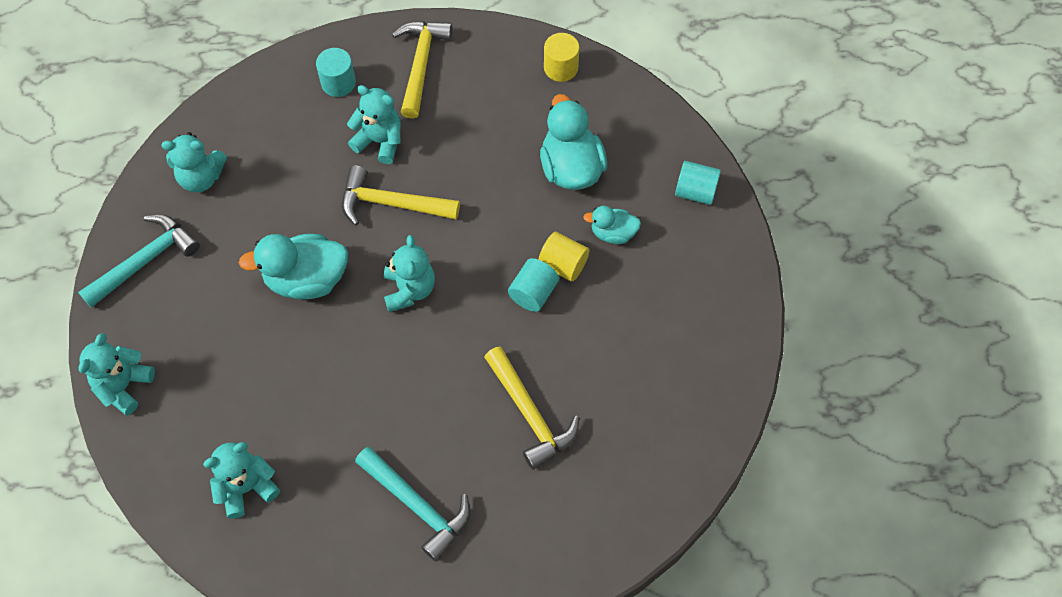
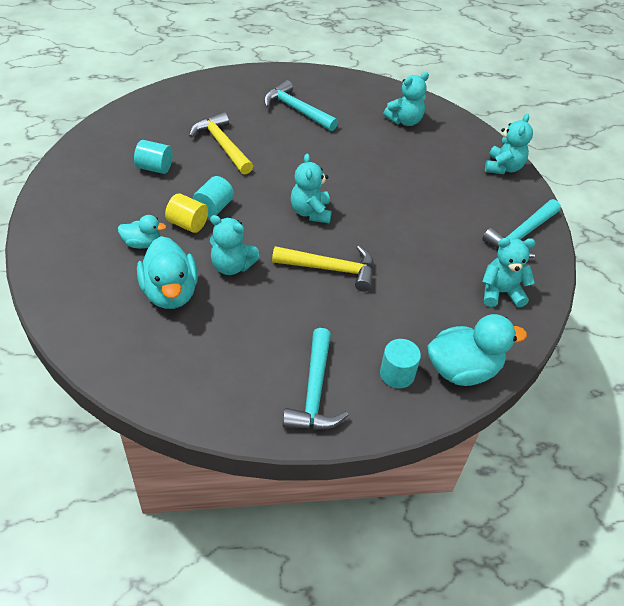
camera: 175 degrees right, 15 degrees down
turquoise duck [239,234,348,299] -> turquoise duck moved to [427,314,527,386]
turquoise teddy bear [347,85,401,164] -> turquoise teddy bear moved to [210,215,260,275]
yellow hammer [392,21,452,119] -> turquoise hammer [283,328,349,430]
yellow cylinder [544,33,579,82] -> none
turquoise cylinder [675,161,721,205] -> turquoise cylinder moved to [134,140,173,174]

